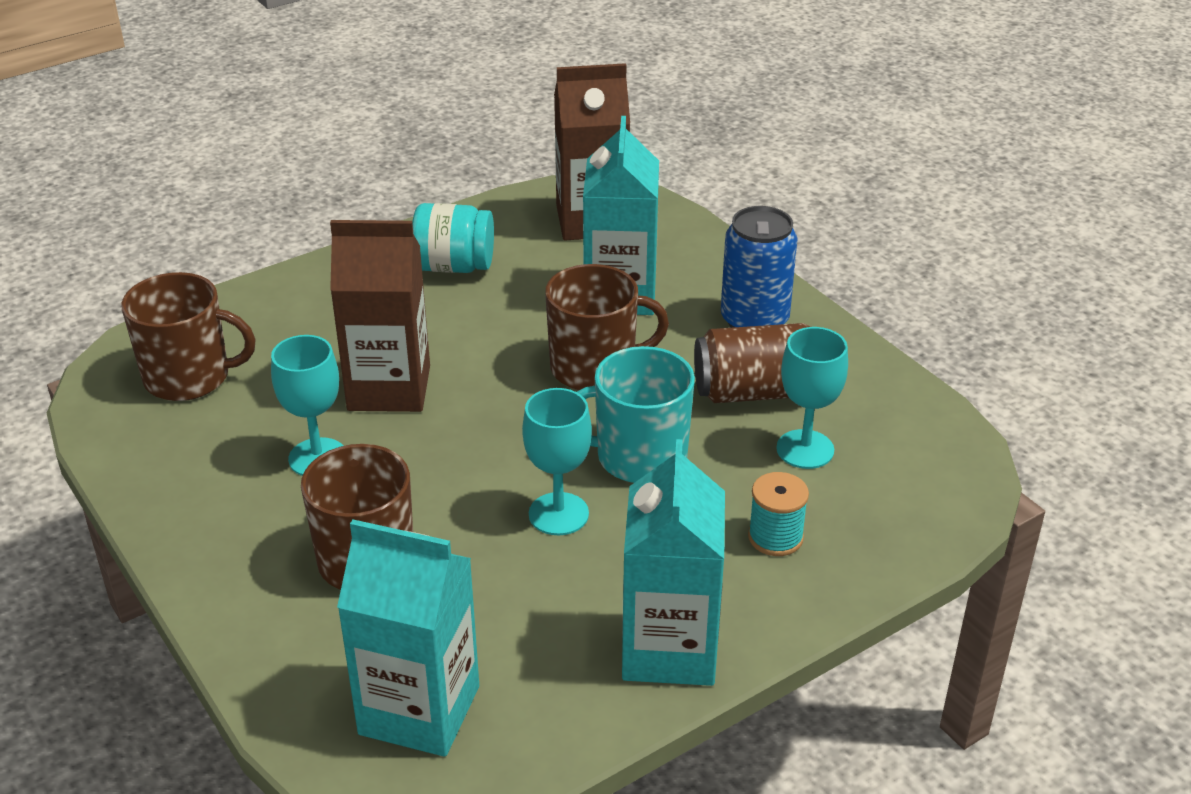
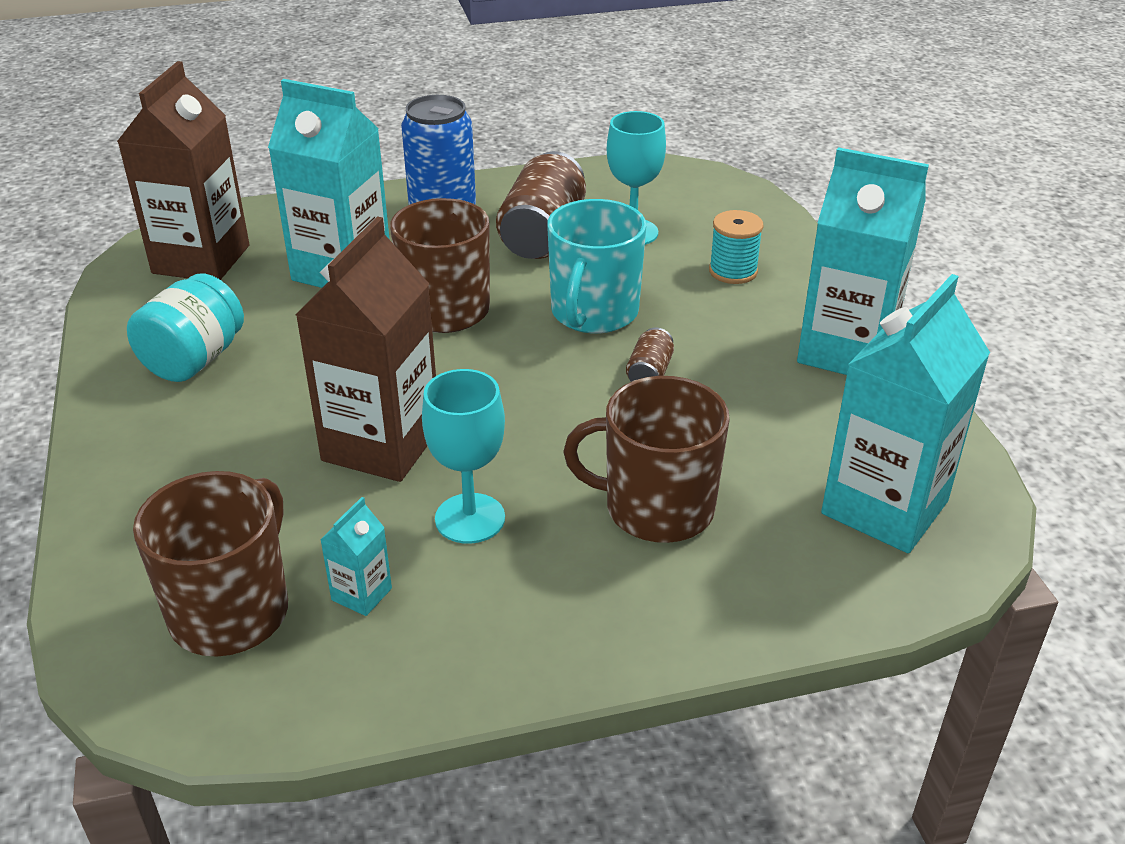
camera: 70 degrees left, 0 degrees up
turquoise goblet [522,388,592,535] -> brown can [626,328,674,382]
none -> turquoise carton [320,497,392,616]

